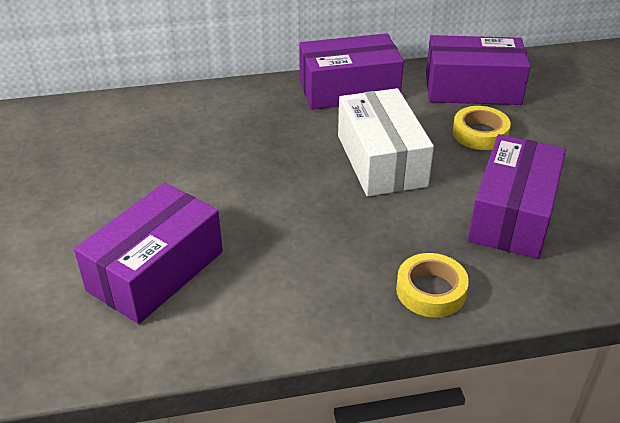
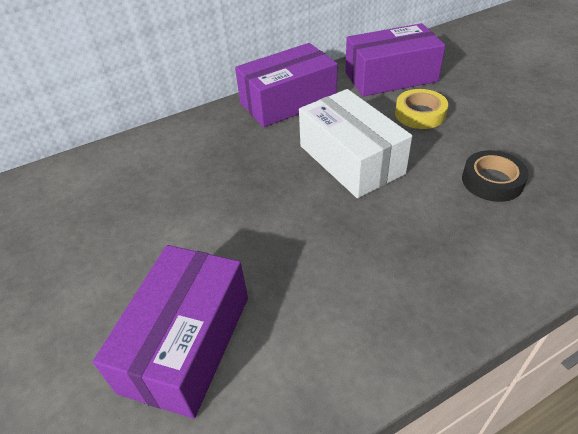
camera: 15 degrees left, 5 degrees up
yellow tape [396,253,469,317] -> none
purple box [468,134,566,259] -> black tape [462,150,529,202]

